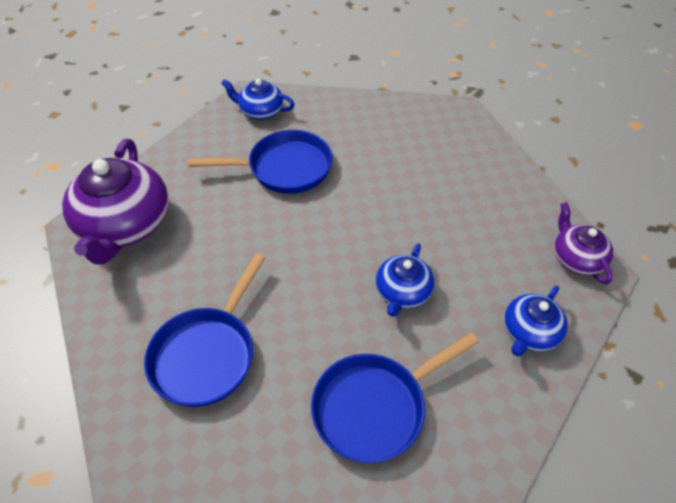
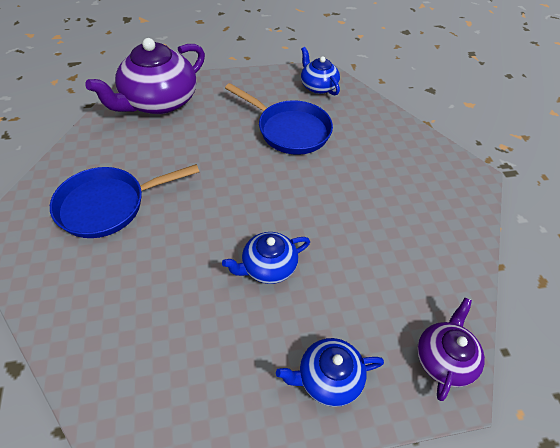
camera: 40 degrees right, 0 degrees up
blue pan [311,332,479,463] -> none

